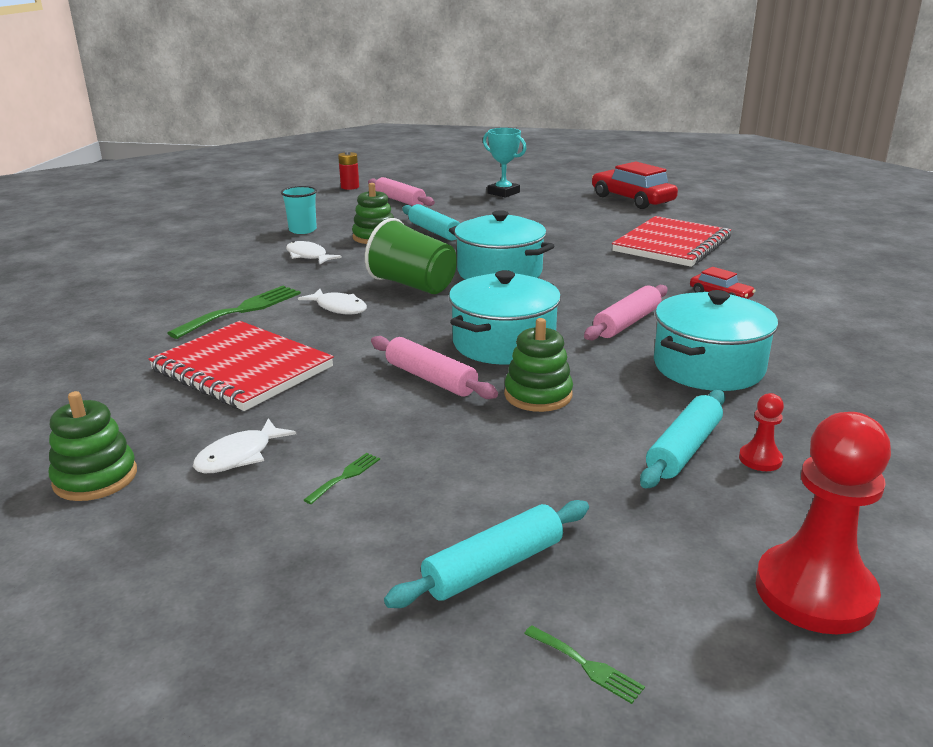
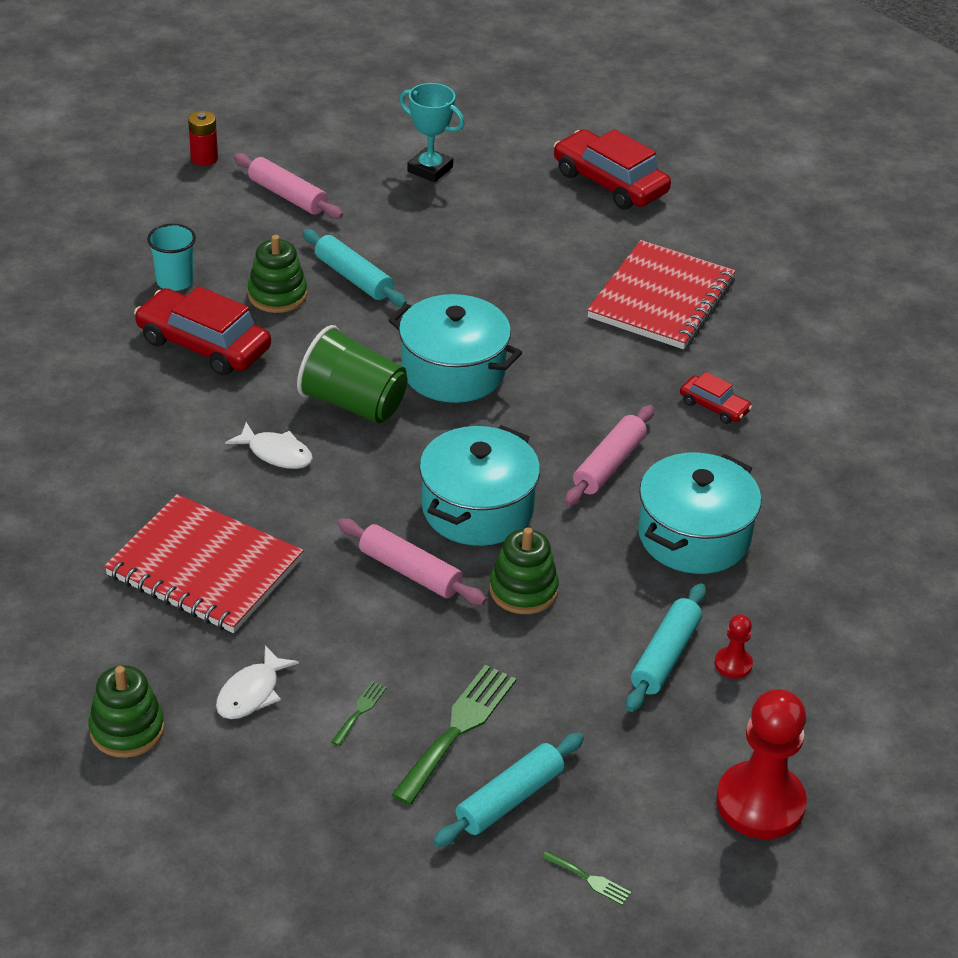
camera: 10 degrees left, 15 degrees up
green fork [167,286,301,339] -> green fork moved to [392,665,516,805]
white fish [286,241,342,264] -> red car [134,286,271,376]

